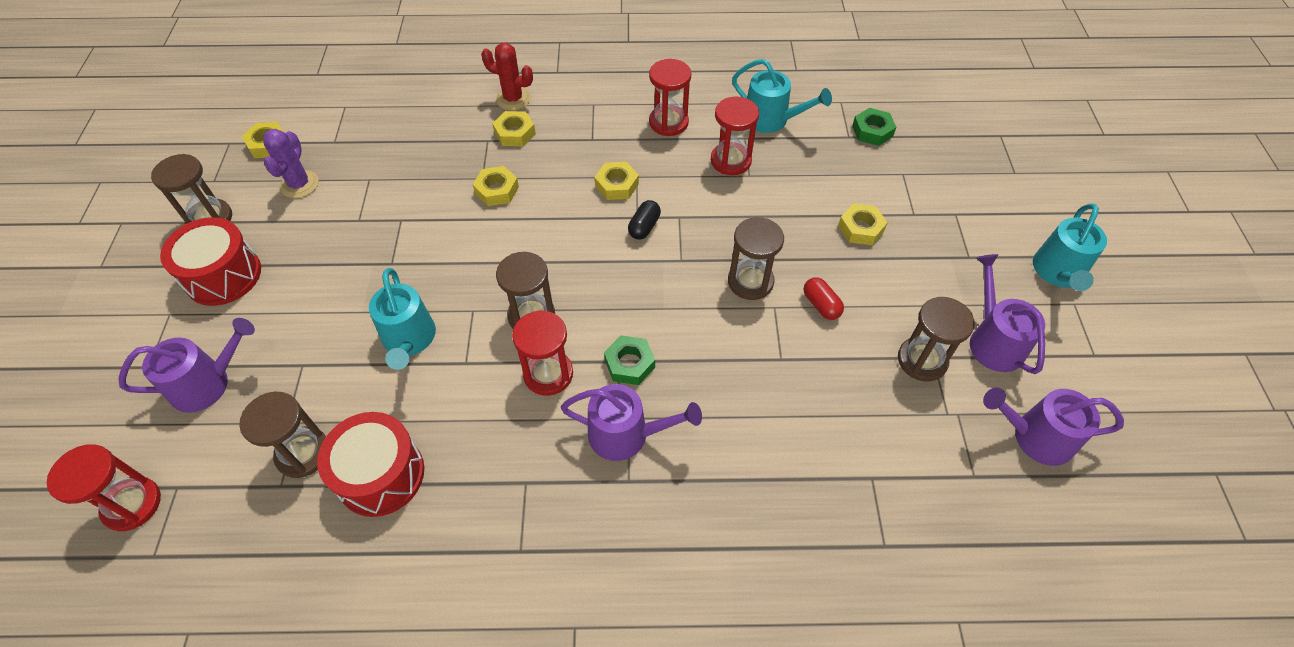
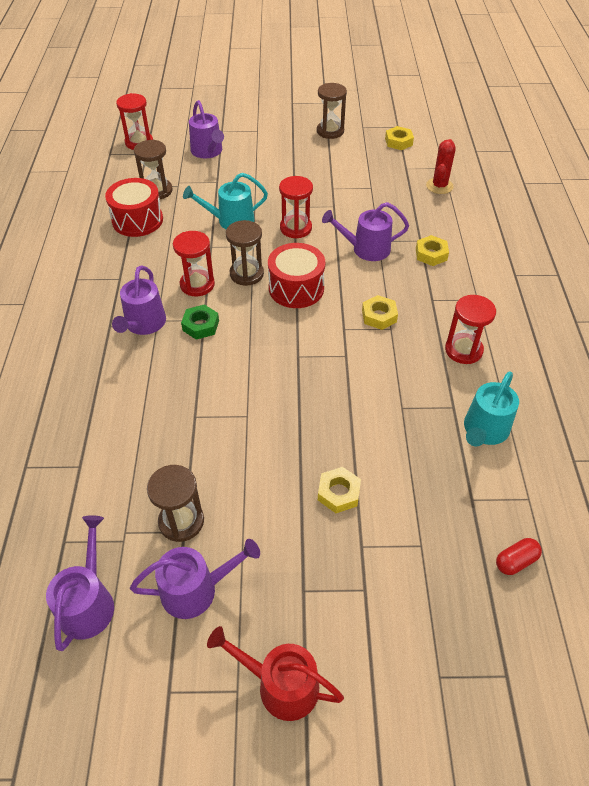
camera: 90 degrees right, 5 degrees down
red drum [160,217,261,306] -> red drum moved to [268,243,325,308]
purple cactus [263,129,319,198] -> none
yellow nut [473,166,519,206] -> purple watering can [322,202,409,261]
red cactus [481,43,533,111] -> red cactus moved to [426,139,456,194]
black capsule [628,200,661,239] -> none
red hourglass [711,97,759,175] -> red hourglass moved to [279,176,313,239]
brown hourglass [728,217,784,300] -> none
red capsule [803,277,844,320] -> red capsule moved to [496,538,542,575]
green nut [852,108,896,146] -> none
turquoise watering can [1033,204,1107,291] -> red watering can [207,626,344,721]

